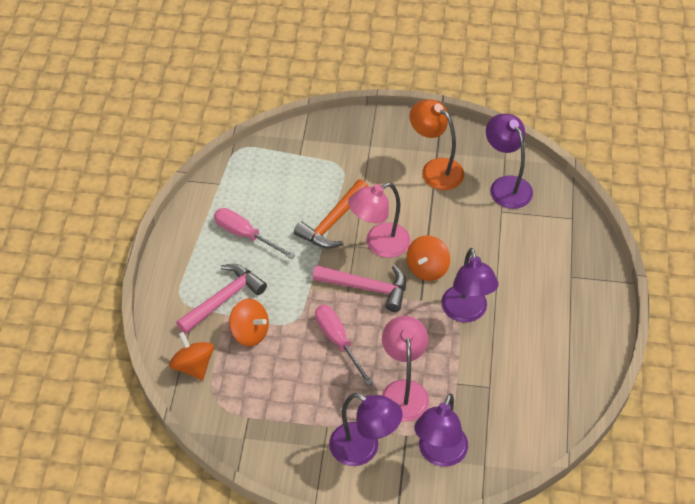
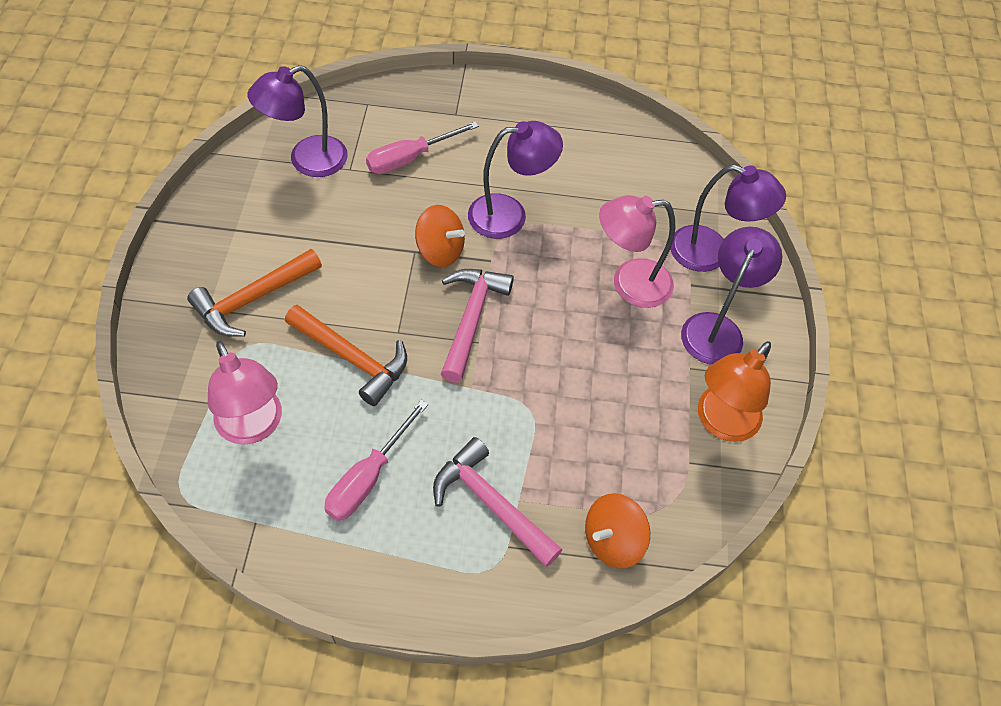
camera: 95 degrees left, 5 degrees up
orange spinning top [229,299,269,346] -> none
pink screwdriver [315,305,373,386] -> pink screwdriver moved to [366,121,479,174]
pink lamp [348,183,410,258] -> pink lamp moved to [208,341,282,445]
orange lamp [409,99,464,190] -> orange lamp moved to [698,341,771,442]
none -> orange hammer [187,249,322,337]

